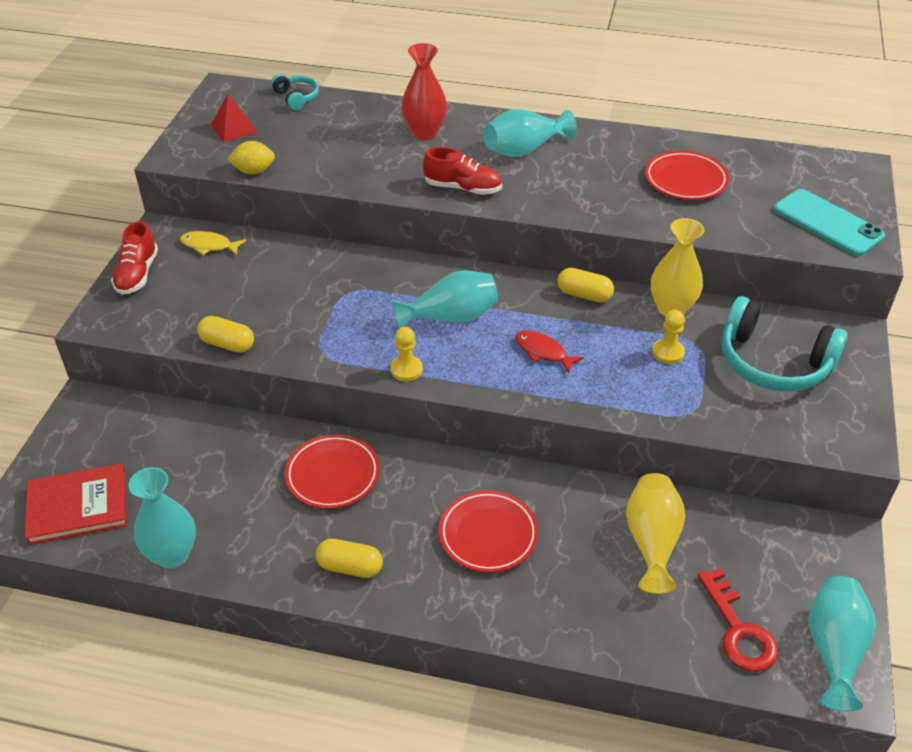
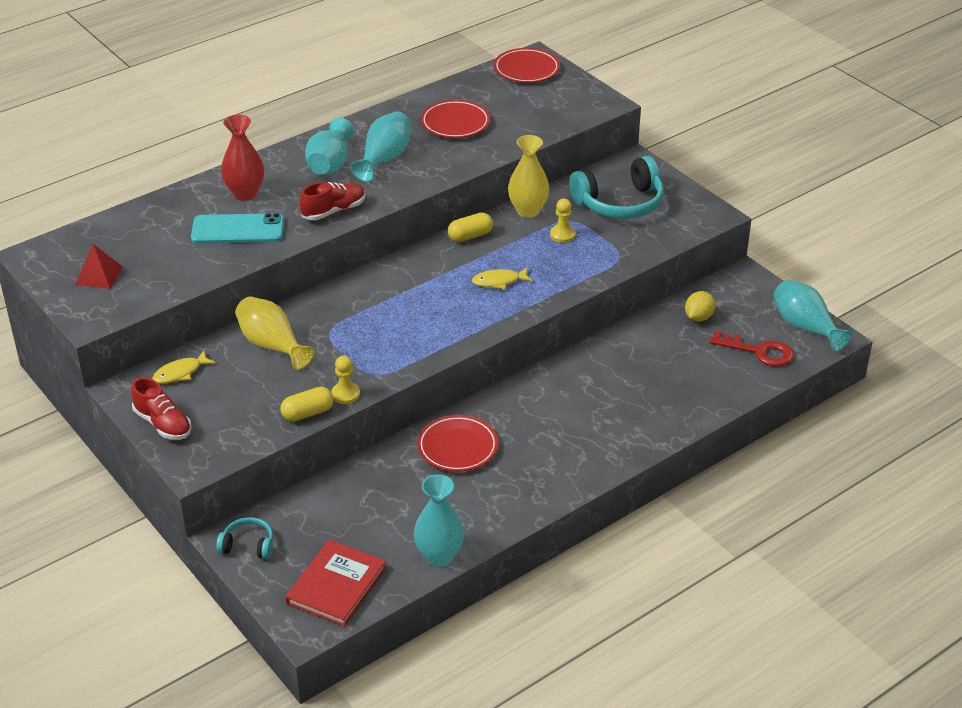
camera: 50 degrees left, 5 degrees down
yellow lemon [227,141,275,174] -> yellow lemon moved to [685,291,715,322]
turquoise headphones [271,74,319,111] -> turquoise headphones moved to [216,517,273,559]
yellow capsule [316,539,383,578] -> none
yellow pawn [390,327,423,381] -> yellow pawn moved to [331,356,360,404]
turquoise vase [391,270,499,329] -> turquoise vase moved to [350,111,411,182]
red plate [439,490,538,572] -> red plate moved to [494,48,560,83]
red fish [515,330,584,373] -> yellow fish [472,267,533,290]
yellow vase [626,473,685,594] -> yellow vase moved to [235,296,315,370]
turquoise phone [774,189,885,256] -> turquoise phone moved to [191,213,284,244]

